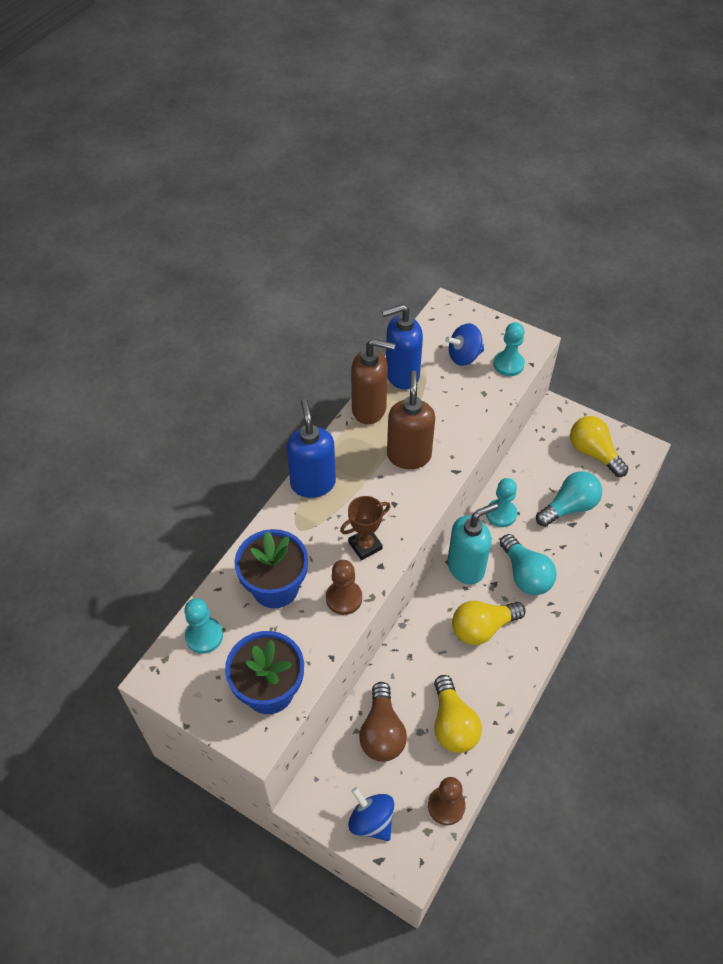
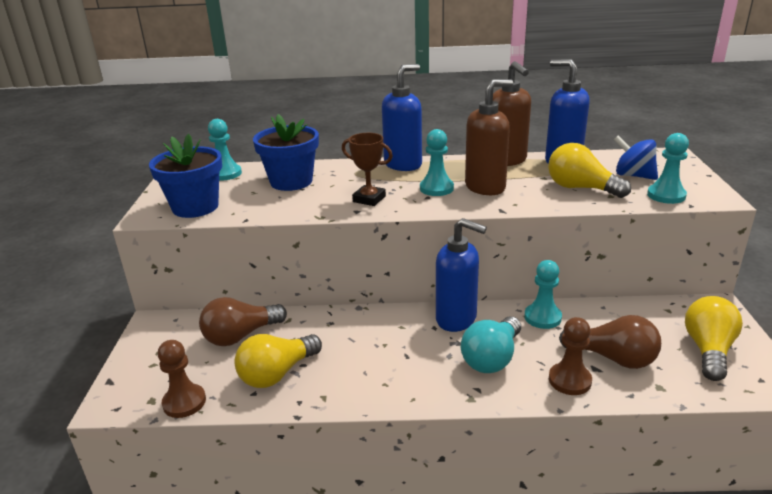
camera: 60 degrees right, 25 degrees down
brown pawn [326,560,362,615] -> brown pawn moved to [549,317,592,395]
blue spinning top [348,787,394,841] -> none
turquoise soap dispenser [447,503,498,585] -> blue soap dispenser [436,218,487,332]
yellow light bulb [452,601,526,645] -> yellow light bulb moved to [548,143,631,198]
turquoise light bulb [536,471,602,527] -> brown light bulb [559,315,661,369]
none -> turquoise pawn [420,129,454,196]

